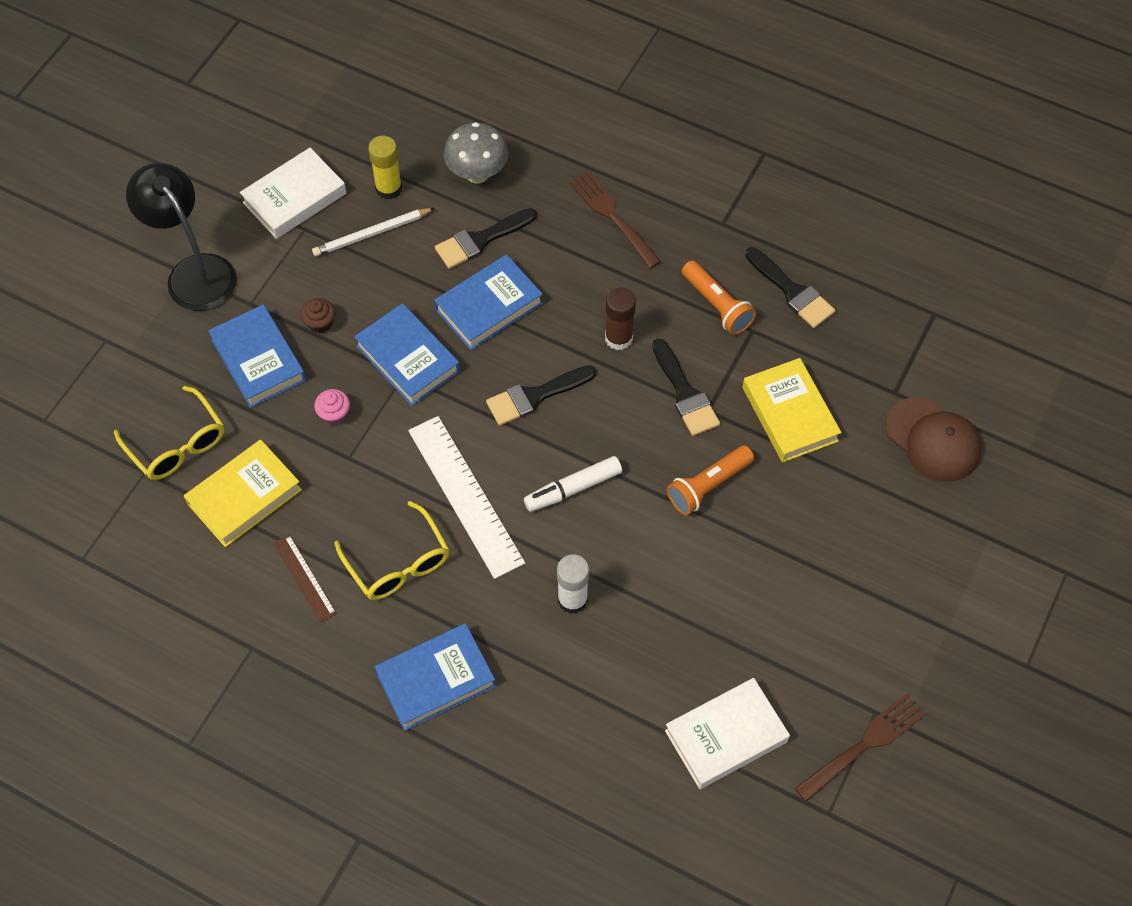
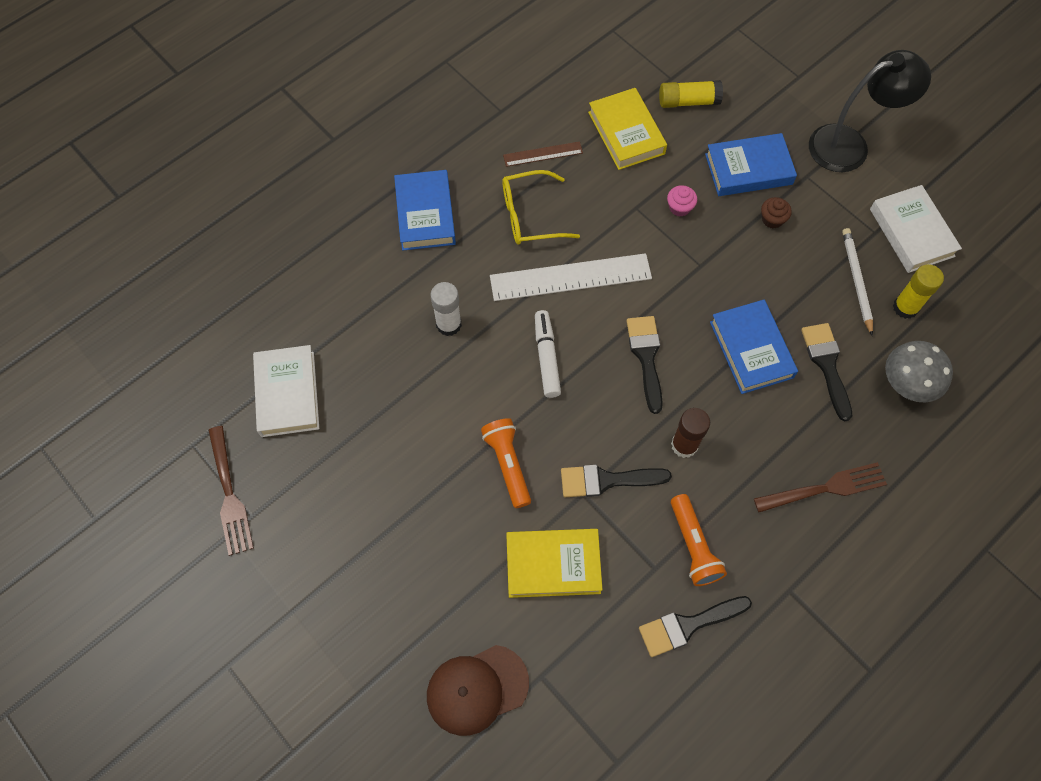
camera: 110 degrees right, 5 degrees up
yellow glasses [114,386,224,480] -> yellow glue stick [659,80,723,108]
blue book [354,303,460,406] -> none
orange flashlight [682,261,756,335] -> orange flashlight turned 90 degrees counterclockwise [671,494,727,586]

